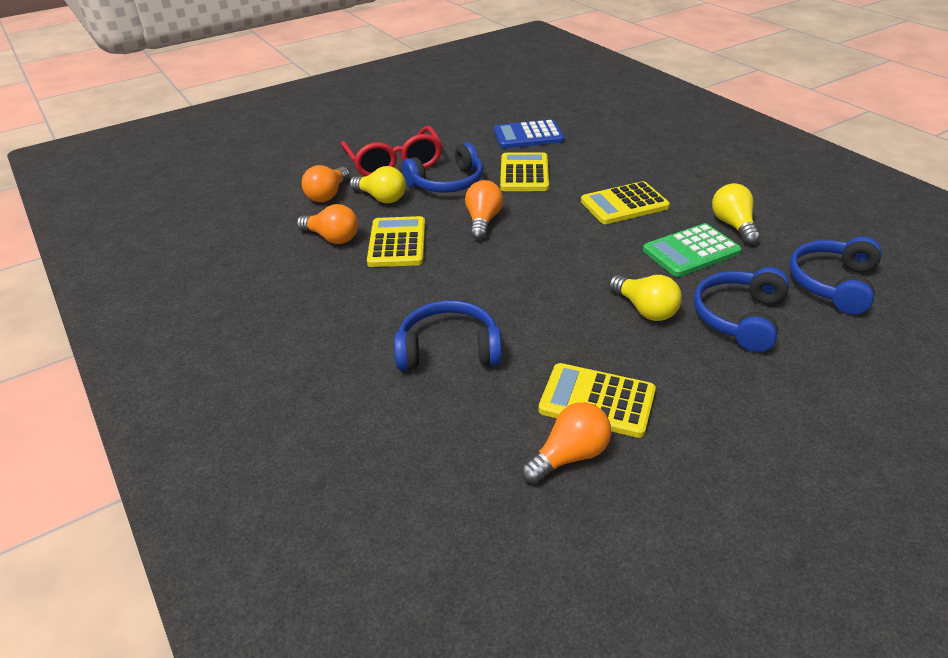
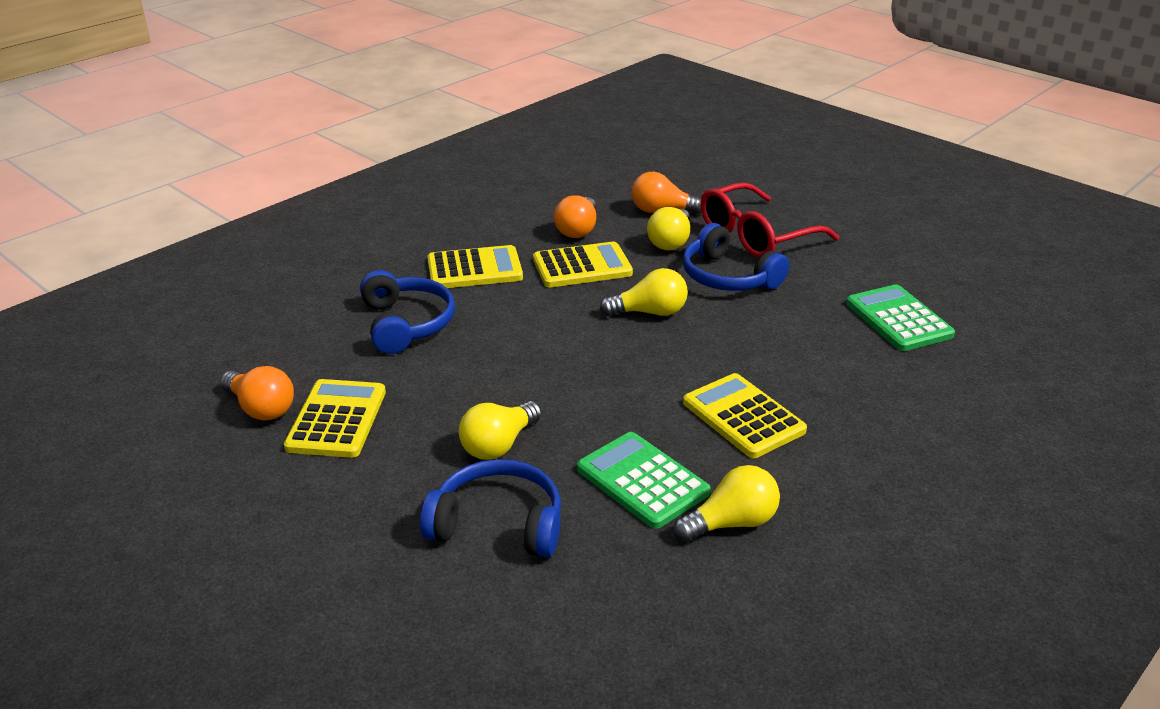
camera: 75 degrees right, 5 degrees down
orange light bulb [465,180,503,240] -> yellow light bulb [600,268,688,316]
blue calculator [494,120,564,149] -> green calculator [846,284,955,351]
yellow calculator [500,152,549,191] -> yellow calculator moved to [427,245,523,288]
blue headphones [789,236,882,314] -> none

